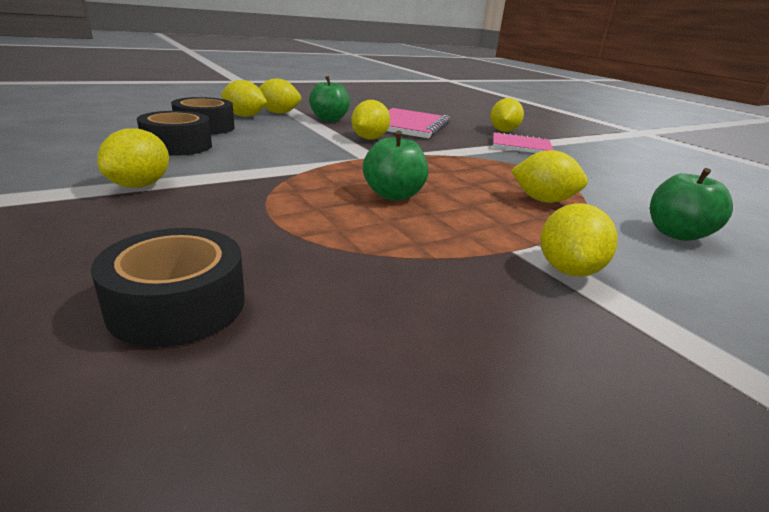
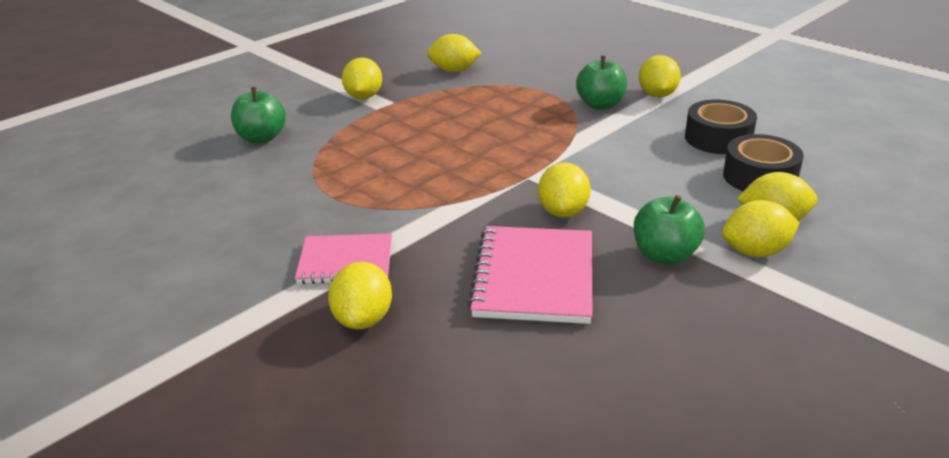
camera: 170 degrees right, 5 degrees up
black tape [91,228,245,347] -> none
green apple [363,131,429,200] -> green apple moved to [576,56,627,109]
yellow lemon [511,150,588,203] -> yellow lemon moved to [427,34,481,72]

